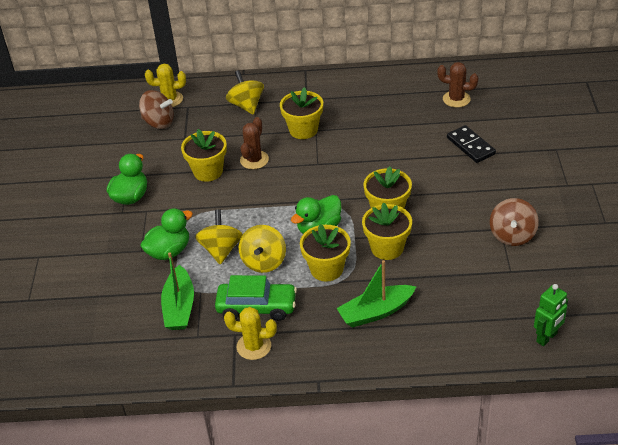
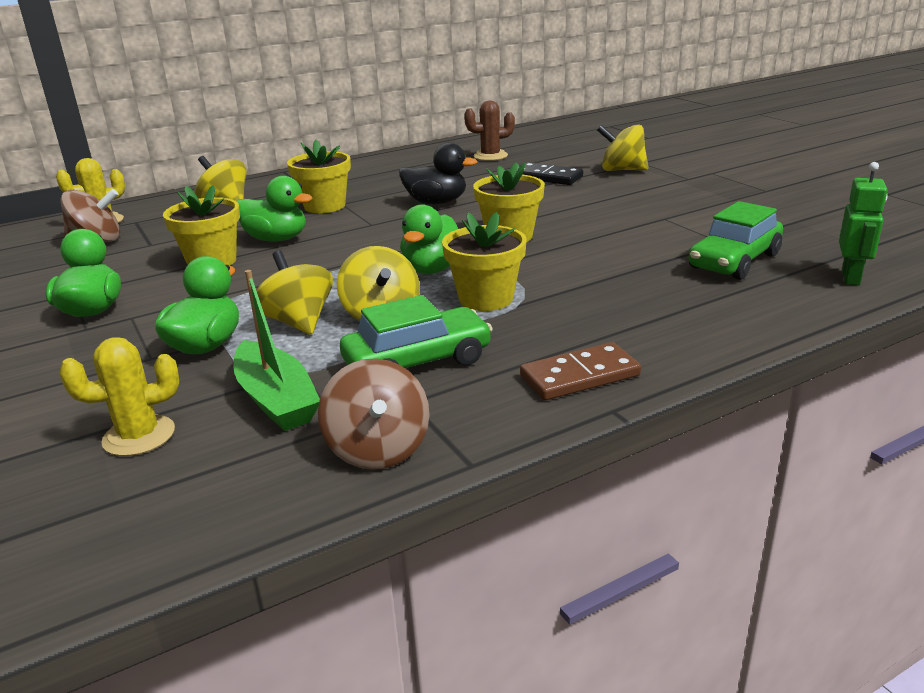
camera: 30 degrees left, 15 degrees down
yellow cactus [224,307,277,360] -> yellow cactus moved to [59,337,179,456]
brown cactus [240,117,269,169] -> green duck [237,176,313,242]
green boat [336,260,416,328] -> none
yellow flower pot [362,202,412,260] -> none
brown spinning top [490,198,539,246] -> brown spinning top moved to [318,358,430,470]
none -> black duck [399,143,478,204]
none -> brown domino [520,342,641,400]
none -> yellow spinning top [597,124,649,171]
none -> green car [689,201,783,280]

